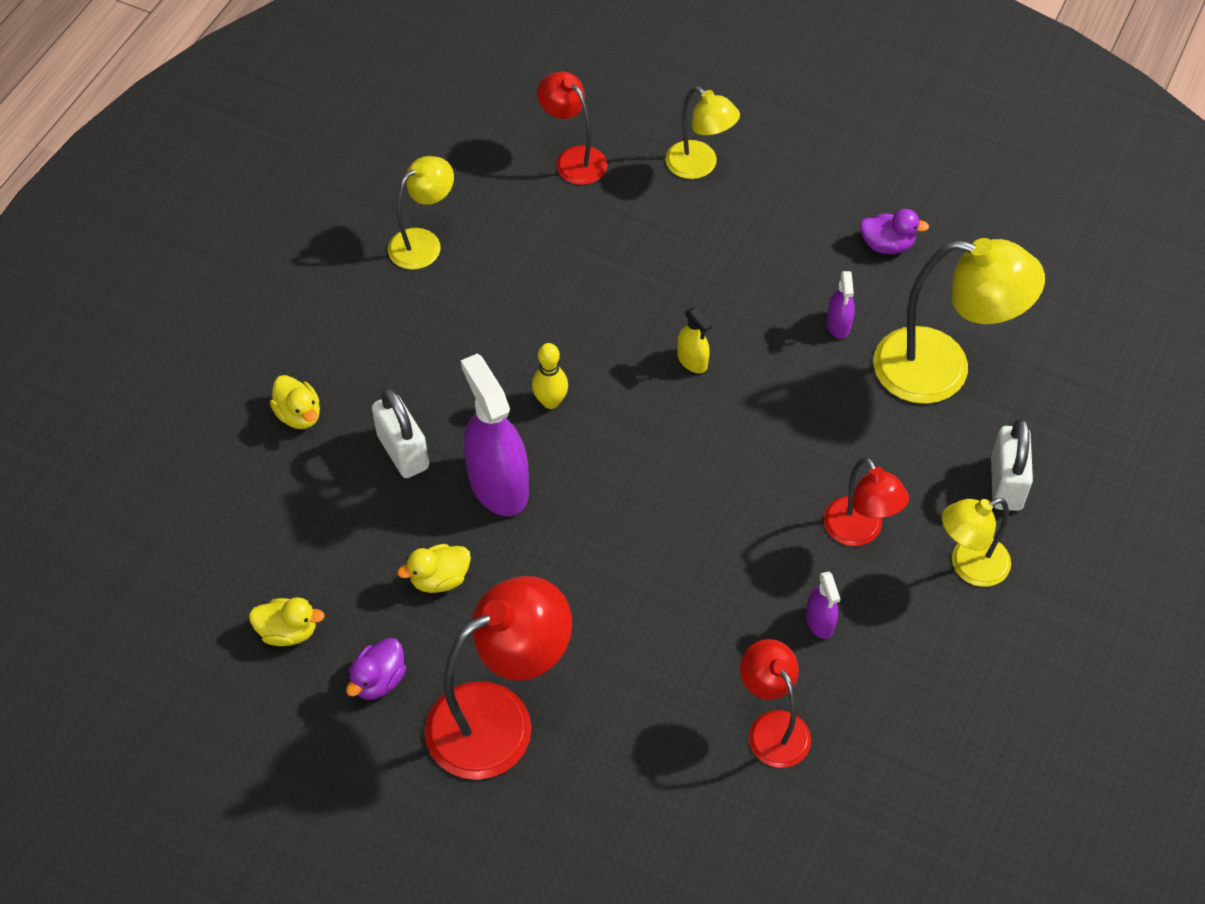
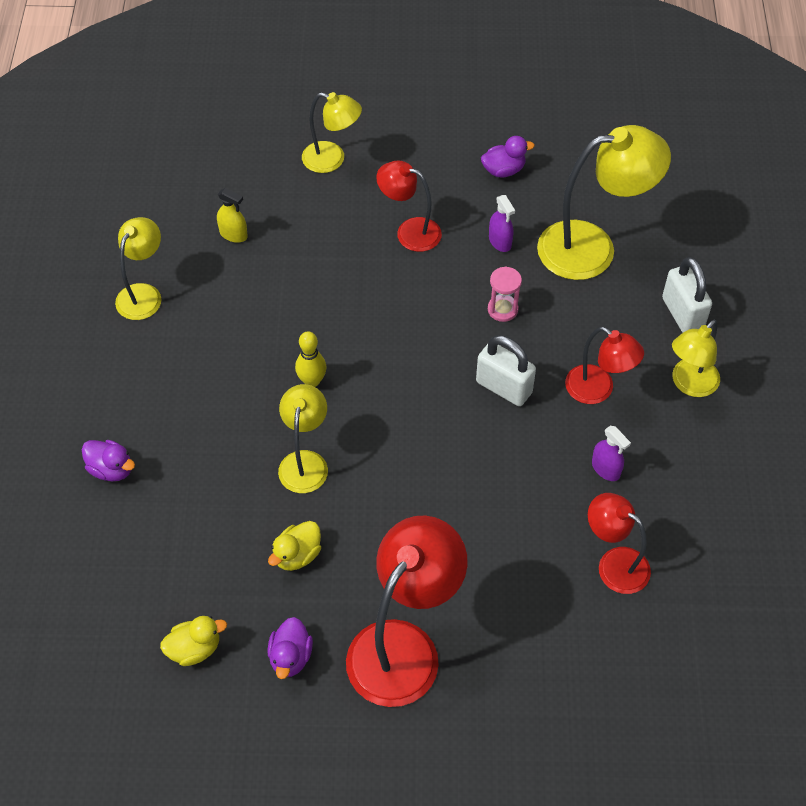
camera: 25 degrees left, 0 degrees up
yellow duck [270,375,320,429] -> purple duck [82,440,135,481]
white padlock [372,387,429,478] -> white padlock moved to [476,335,536,406]
purple spray bottle [461,354,529,516] -> yellow lamp [278,384,328,493]
red lamp [537,72,608,185] -> red lamp moved to [376,161,442,252]
yellow spray bottle [677,307,712,373] -> yellow spray bottle moved to [217,188,248,243]
none -> pink hourglass [488,266,522,322]

